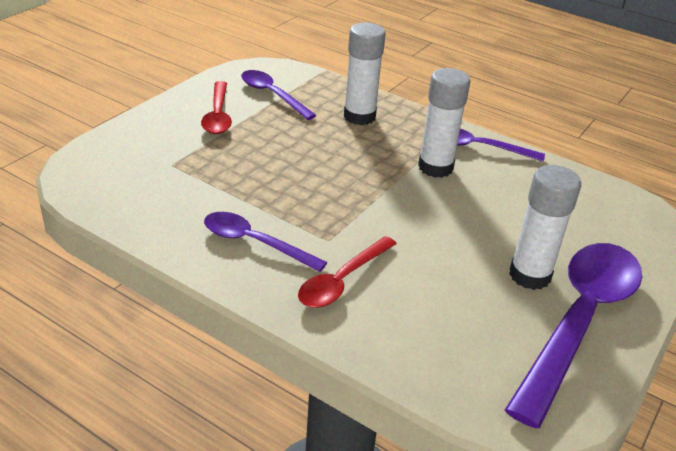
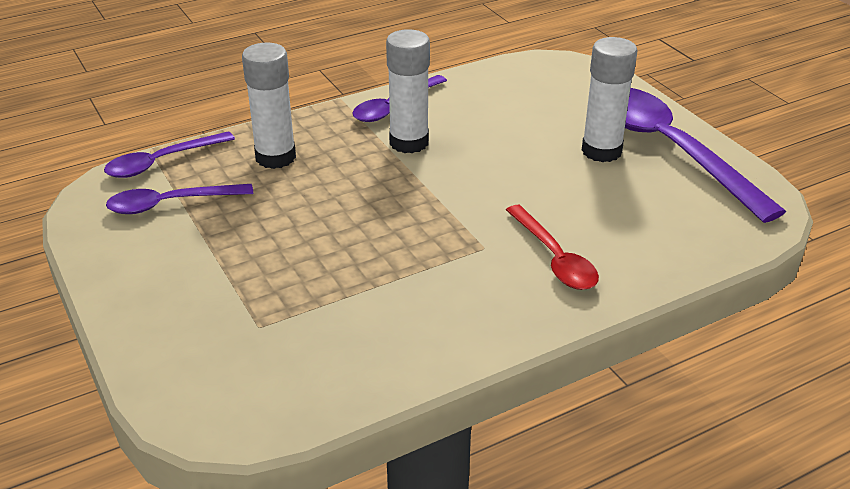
camera: 60 degrees left, 0 degrees up
red spoon [201,81,232,134] -> none
purple spoon [204,212,327,272] -> purple spoon moved to [104,131,235,178]

